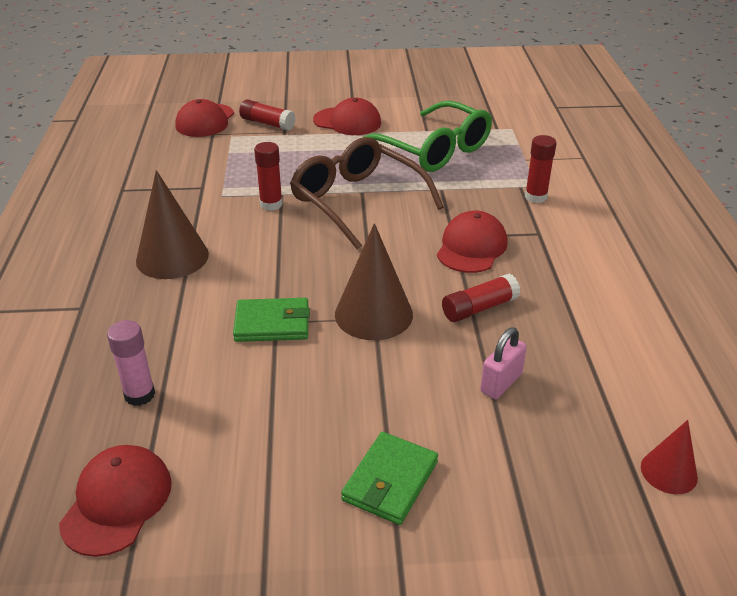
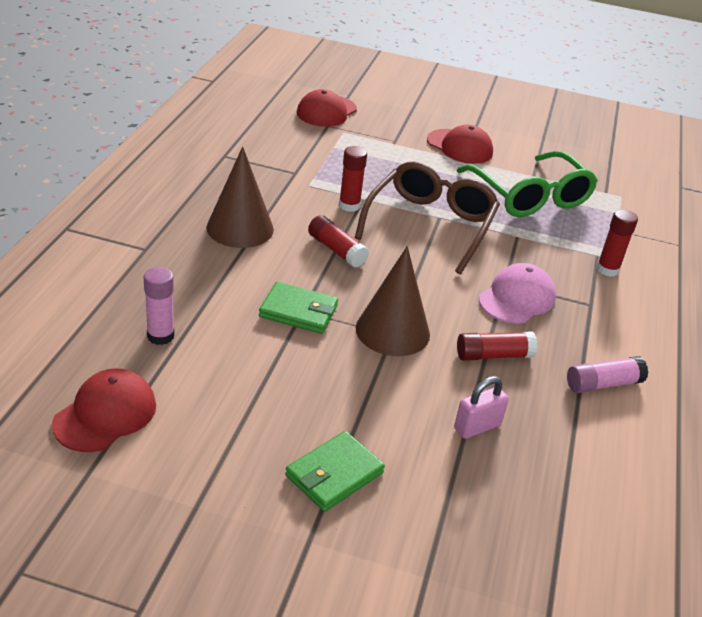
camera: 15 degrees right, 0 degrees up
red glue stick [239,99,296,131] -> red glue stick moved to [308,215,369,268]
brown glasses [290,137,444,249] -> brown glasses turned 45 degrees clockwise [355,161,500,274]
red cap [437,211,508,273] -> pink cap [479,263,556,324]
red cone [641,420,698,494] -> none
none -> pink glue stick [567,356,648,393]

